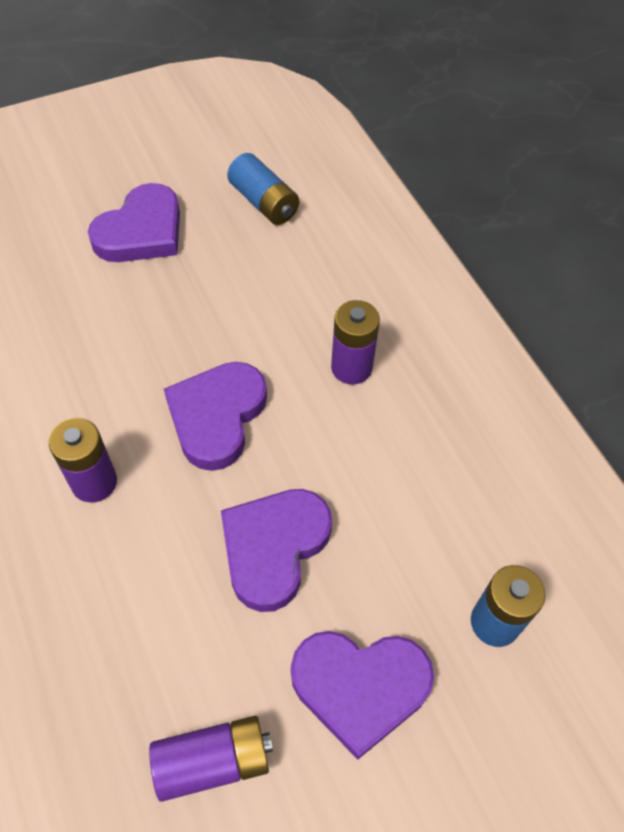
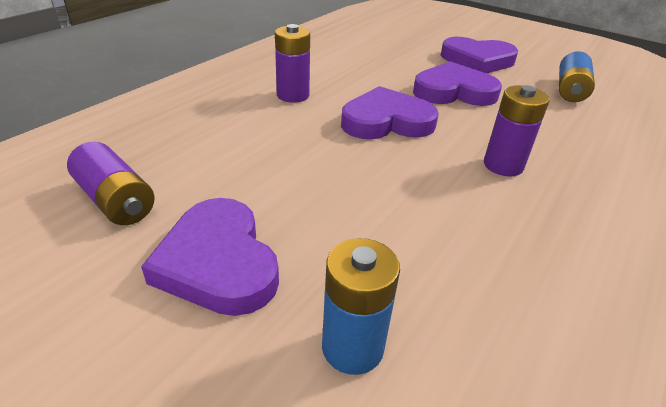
camera: 60 degrees right, 20 degrees down
purple heart [221,489,332,612] -> purple heart moved to [413,61,502,106]

